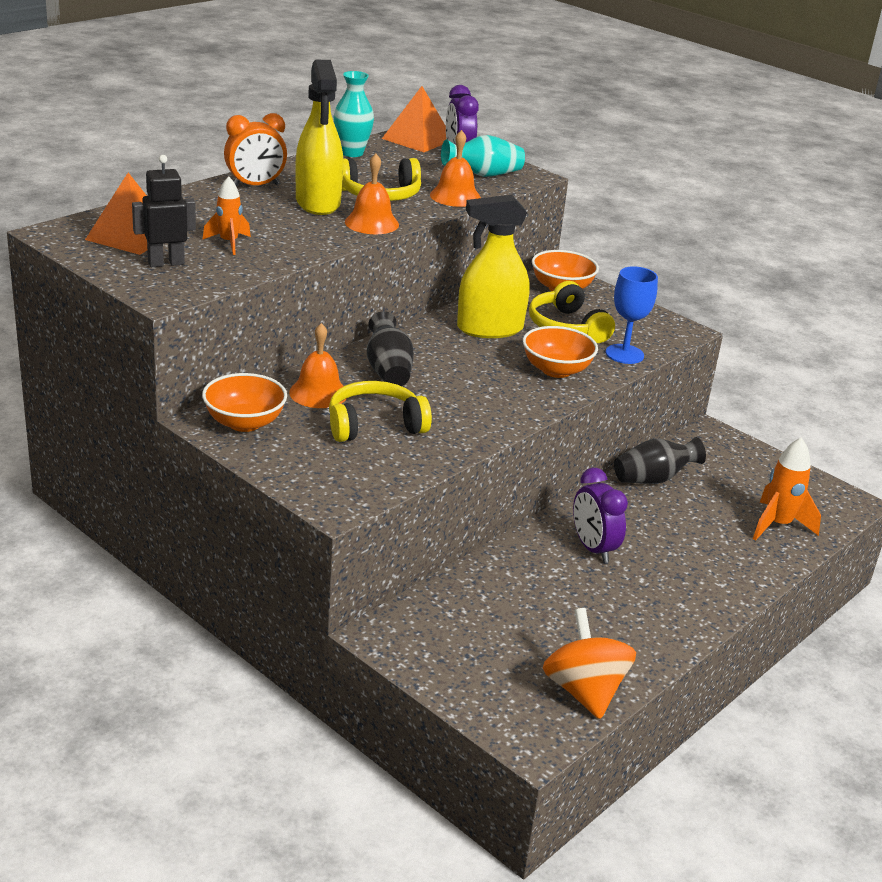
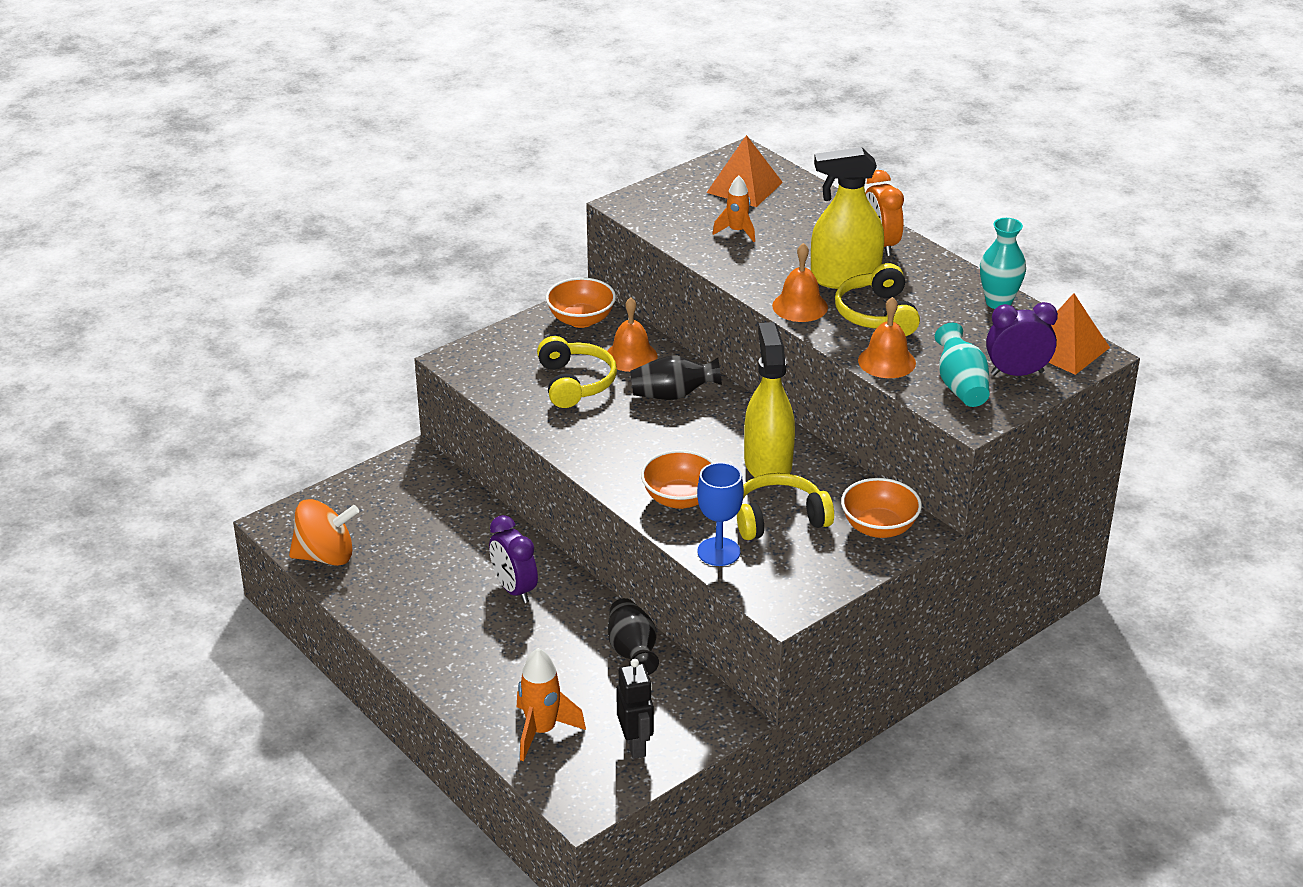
camera: 100 degrees right, 5 degrees up
black robot [132,155,196,267] -> black robot moved to [616,659,654,759]
purple clock [573,468,628,563] -> purple clock turned 105 degrees counterclockwise [489,515,538,603]

